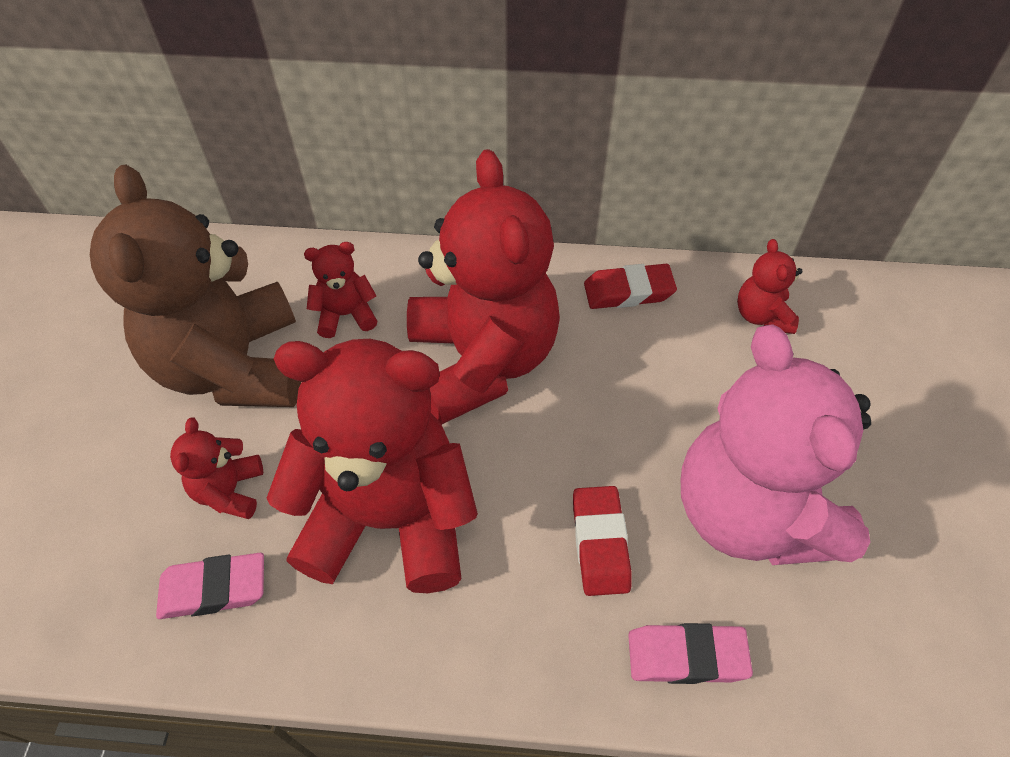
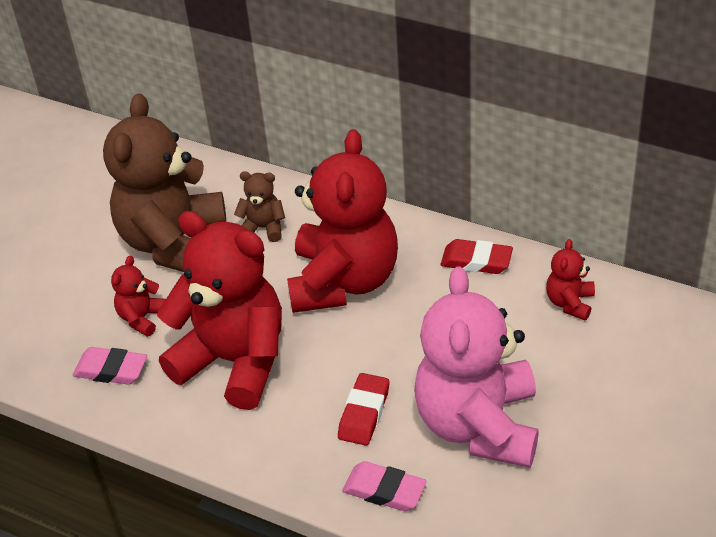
camera: 25 degrees right, 10 degrees down
red teddy bear [304,242,377,338] -> brown teddy bear [234,171,285,242]

